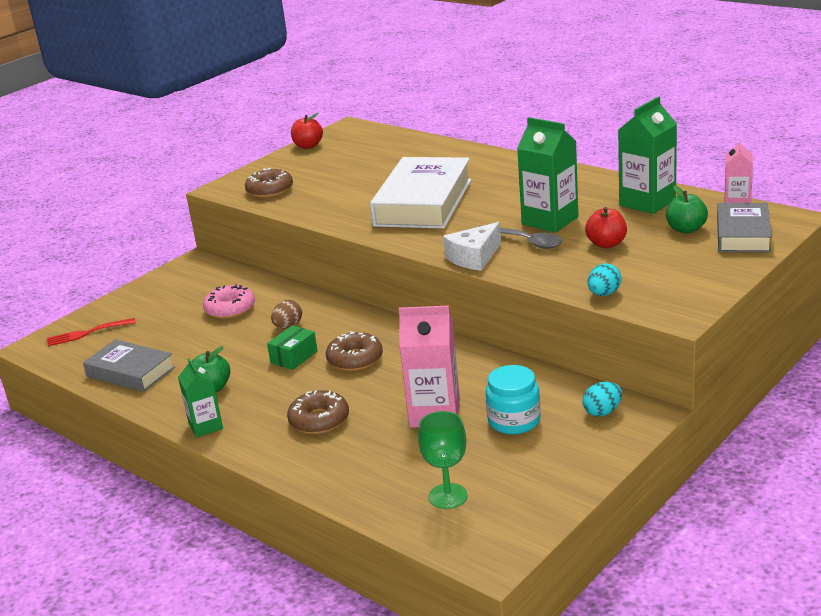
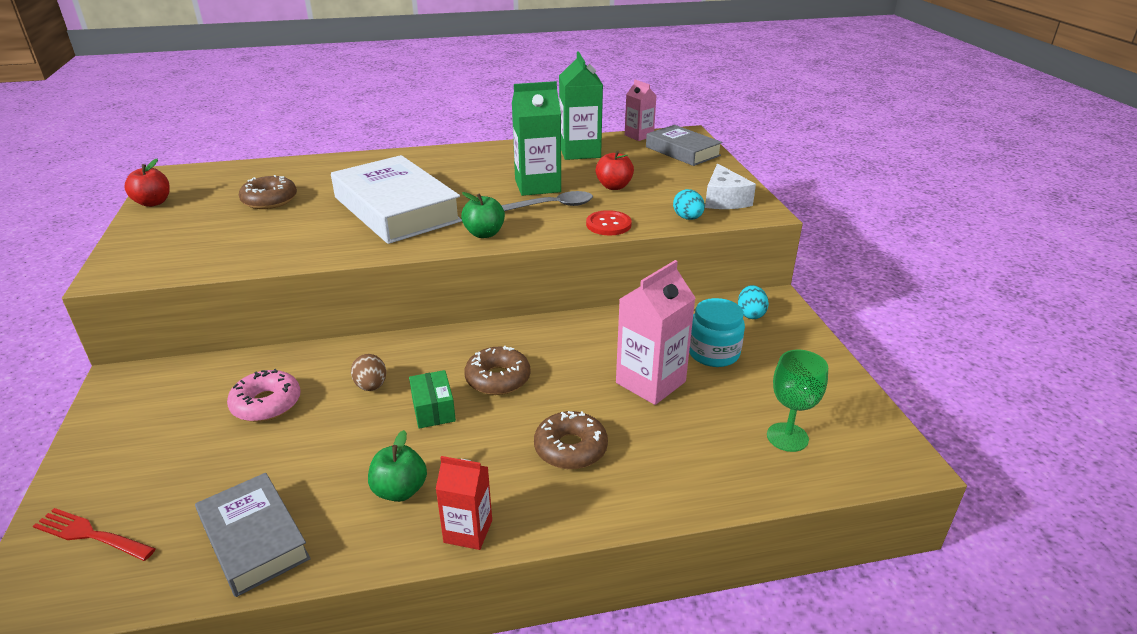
camera: 55 degrees left, 5 degrees up
red fork [47,318,136,346] -> red fork turned 90 degrees clockwise [33,508,156,561]
grey book [83,339,175,392] -> grey book turned 75 degrees clockwise [195,473,311,597]
green carton [178,359,223,437] -> red carton [436,456,492,550]
brown donut [245,168,293,198] -> brown donut moved to [239,175,297,209]
white cheese [443,222,501,271] -> white cheese moved to [705,164,756,209]
green apple [666,186,708,233] -> green apple moved to [461,192,505,238]
none -> red button [586,210,632,235]

